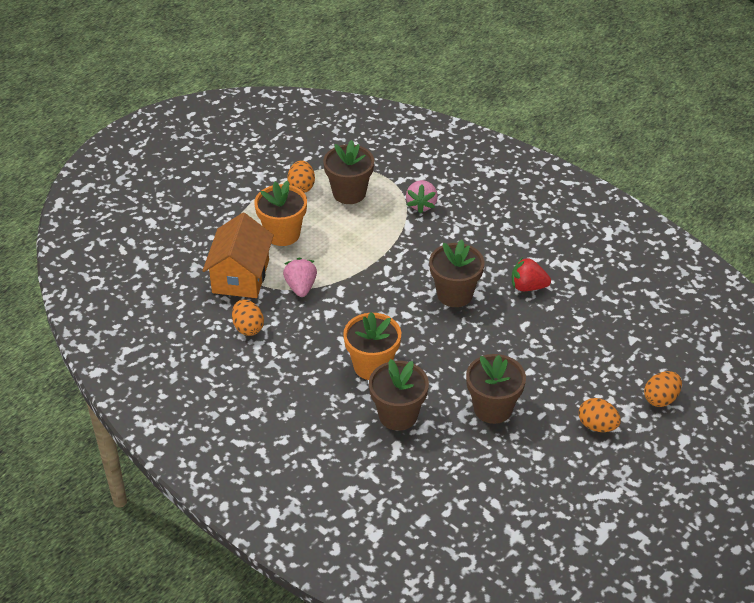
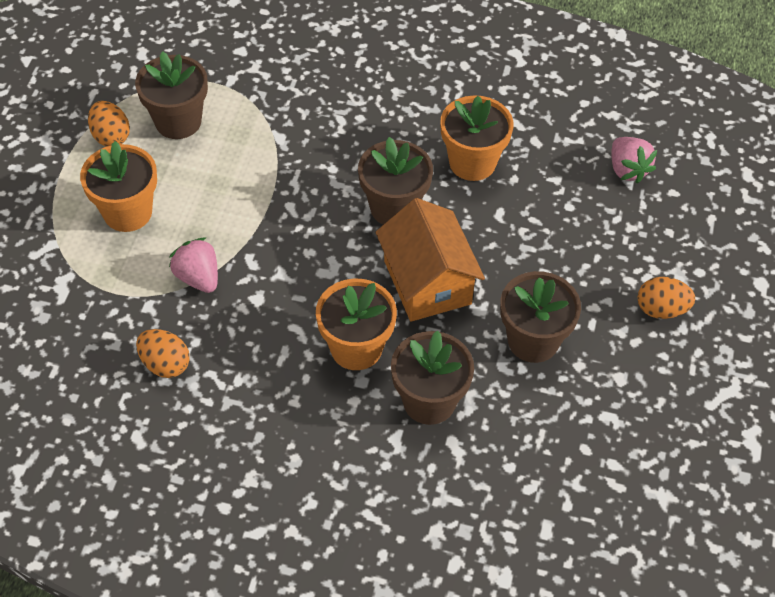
camera: 30 degrees left, 10 degrees up
orange house [203,213,274,298] -> orange house moved to [376,198,485,322]
pink strawberry [406,180,438,214] -> pink strawberry moved to [611,137,657,184]
red strawberry [512,257,551,291] -> orange flower pot [440,95,514,181]
orange egg [644,371,682,407] -> none

